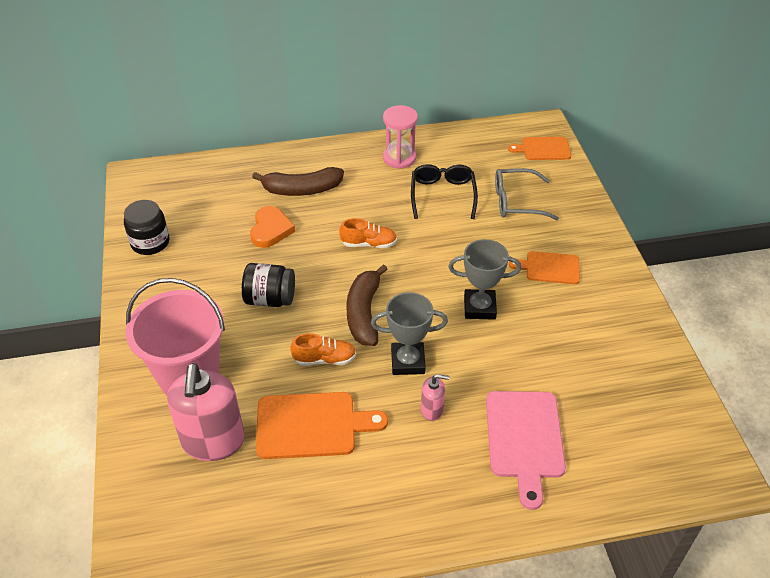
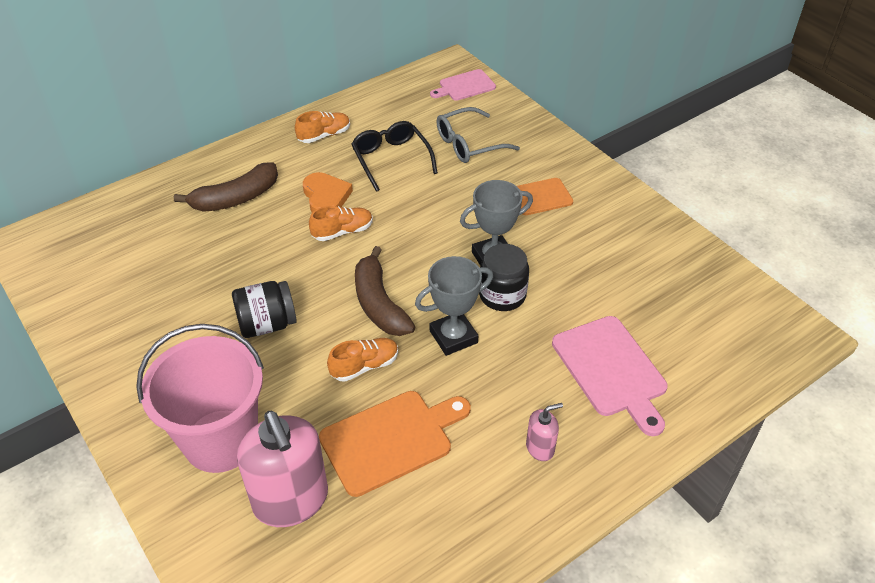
camera: 25 degrees left, 0 degrees up
black jar [124,200,170,255] -> black jar moved to [479,244,529,311]
orange heart [250,206,295,248] -> orange heart moved to [303,172,353,212]
pink hourglass [383,105,418,169] -> orange shoe [295,111,350,143]
pink soap dispenser [421,374,449,421] -> pink soap dispenser moved to [526,403,563,461]
orange cutting board [508,137,571,160] -> pink cutting board [430,69,496,101]

